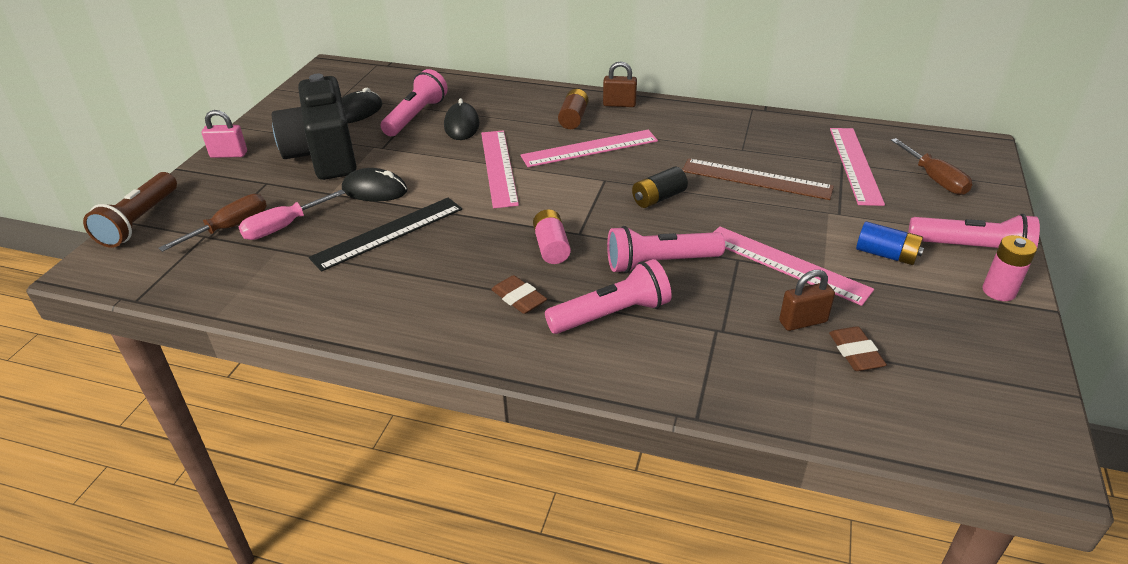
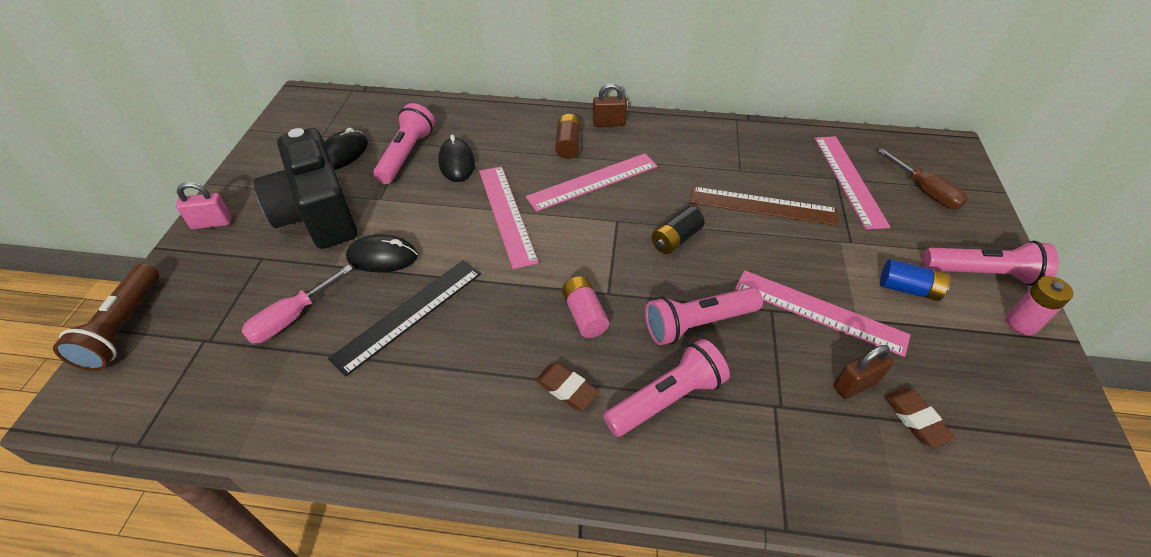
camera: 10 degrees left, 10 degrees up
brown screwdriver [159,194,267,252] -> none

